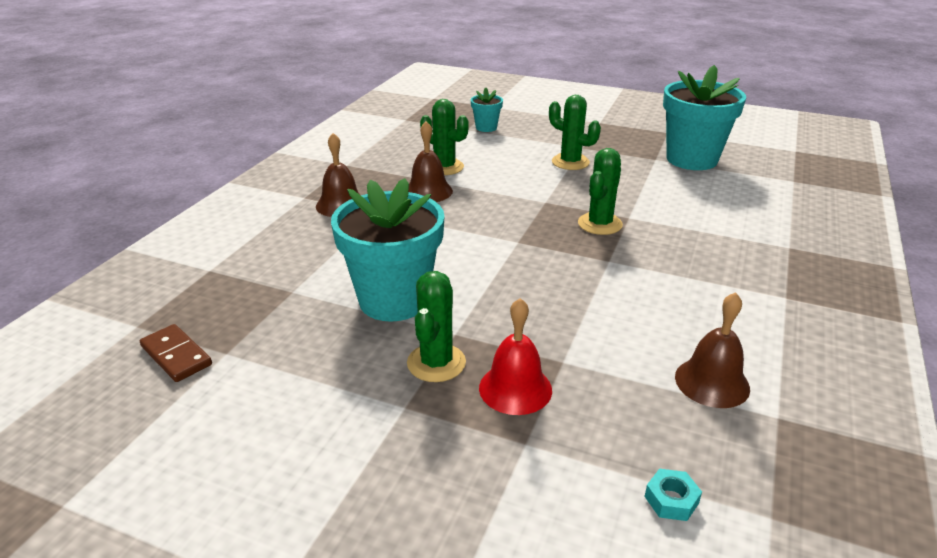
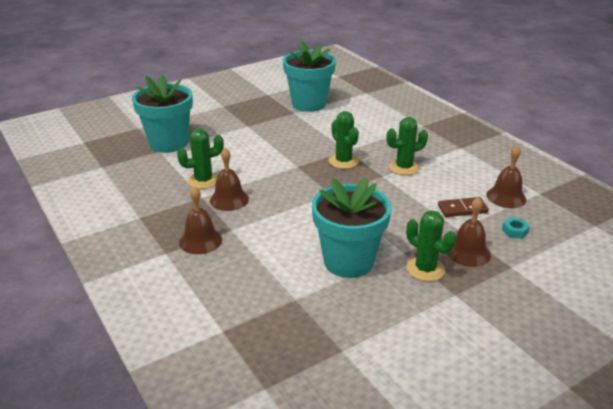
camera: 55 degrees left, 0 degrees up
brown domino [140,324,212,382] -> brown domino moved to [438,197,489,217]
turquoise flower pot [471,87,503,132] -> turquoise flower pot [132,75,193,153], size x2.14
red bell [479,298,552,415] -> brown bell [447,197,491,267]
green cactus [549,95,601,170] -> green cactus moved to [386,117,428,175]
turquoise nut [644,469,702,521] -> turquoise nut moved to [502,217,530,239]

